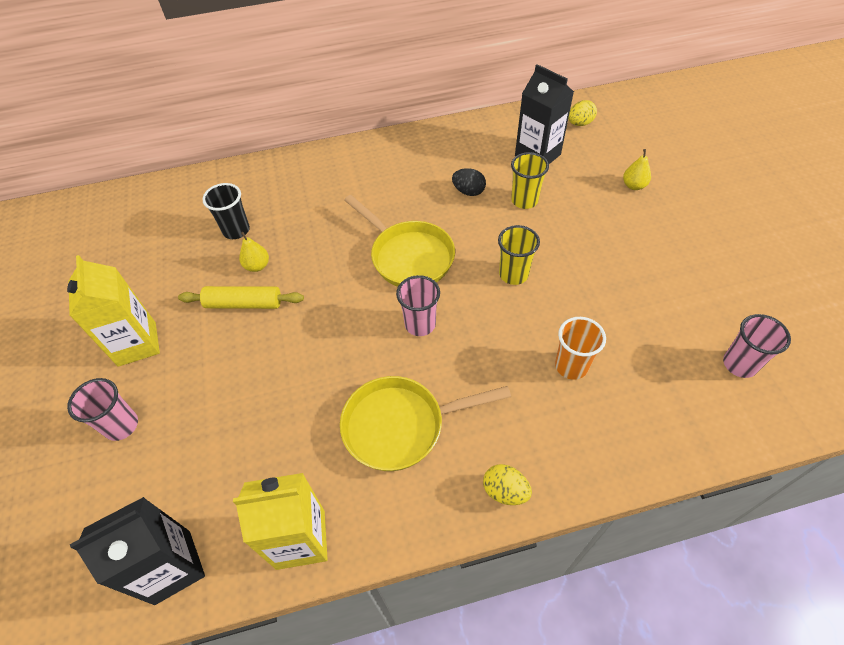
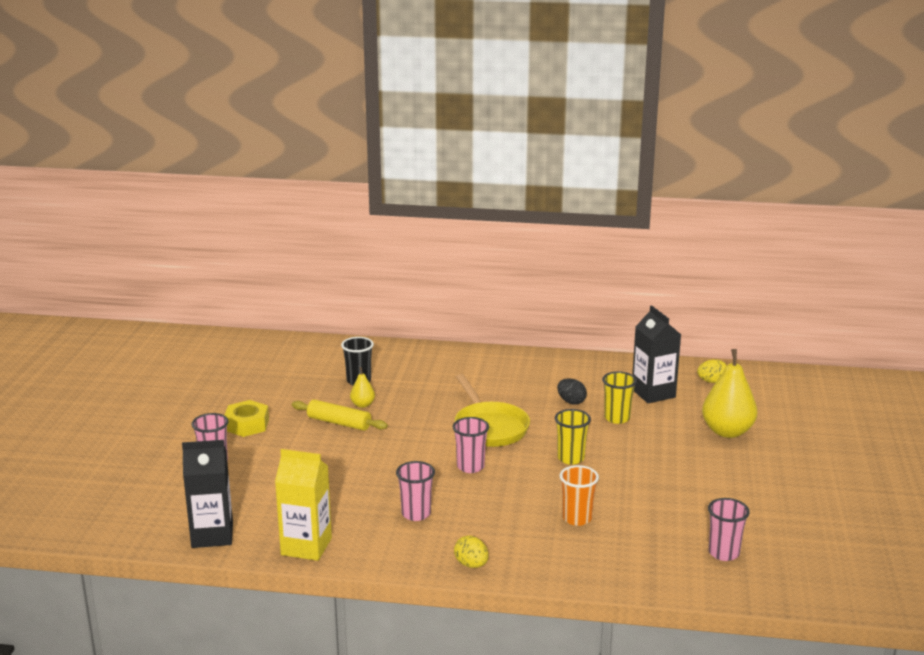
camera: 20 degrees right, 30 degrees down
yellow carton [67,255,160,367] -> yellow nut [224,400,269,437]
yellow pan [340,376,511,471] -> pink cup [396,461,435,521]
yellow pear [623,149,651,190] -> yellow pear [702,349,757,438], size x2.08

